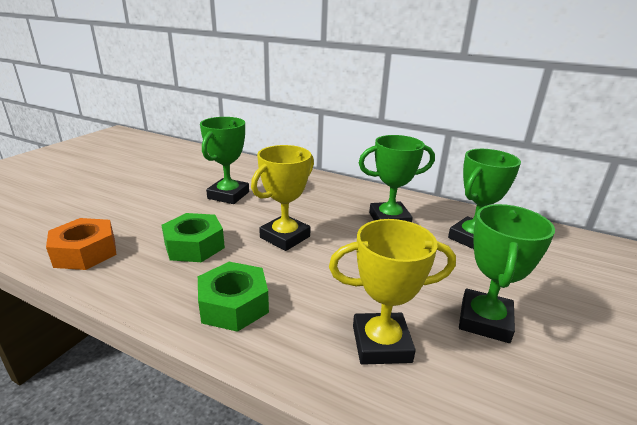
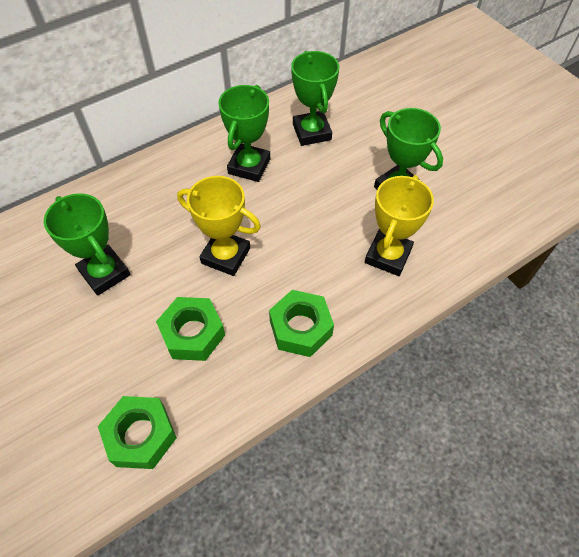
camera: 60 degrees left, 30 degrees up
orange nut [46,218,117,270] -> green nut [98,396,177,469]
yellow trophy [251,145,314,251] -> yellow trophy turned 45 degrees counterclockwise [177,176,261,276]

